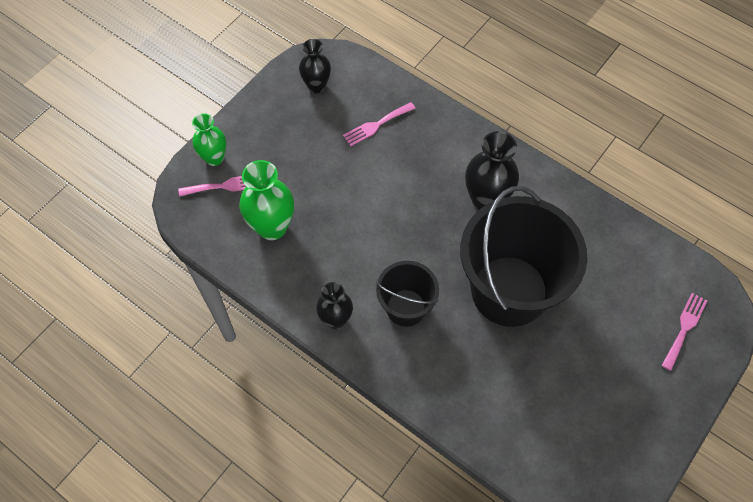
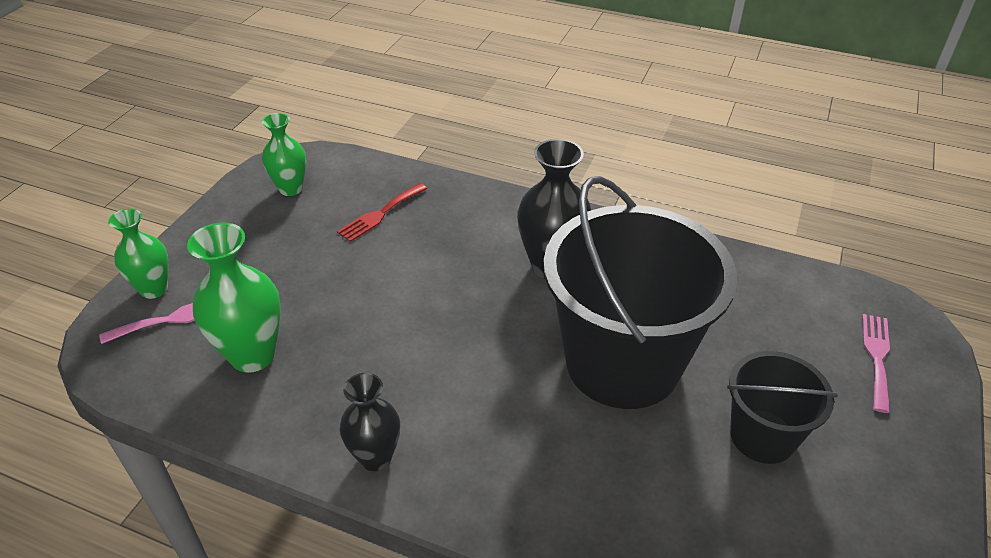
camera: 15 degrees left, 20 degrees down
black vase [299,39,331,93] -> green vase [262,113,306,196]
pink fork [343,102,416,146] -> red fork [337,183,427,242]
black bucket [376,261,439,327] -> black bucket moved to [727,351,838,464]

